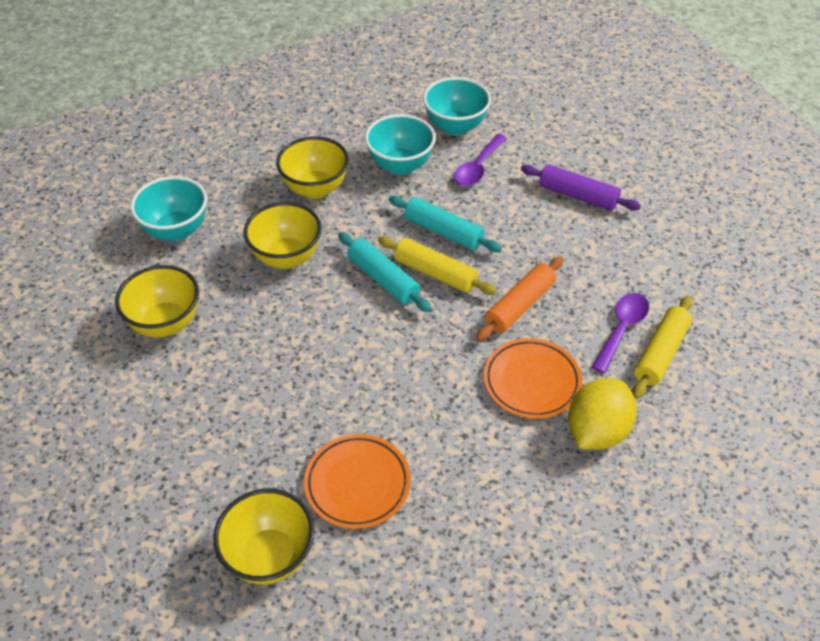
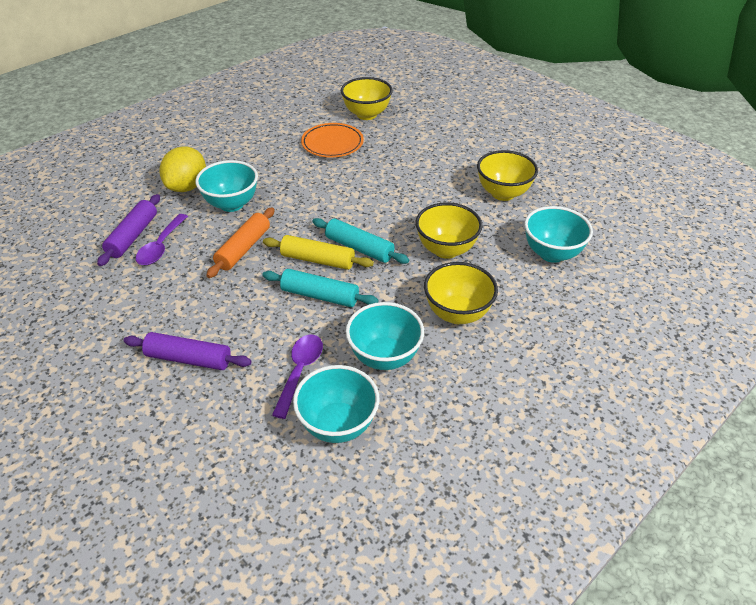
camera: 165 degrees right, 5 degrees down
orange plate [484,338,582,419] -> turquoise bowl [195,160,258,212]
yellow rolling pin [633,296,693,399] -> purple rolling pin [97,194,160,266]

